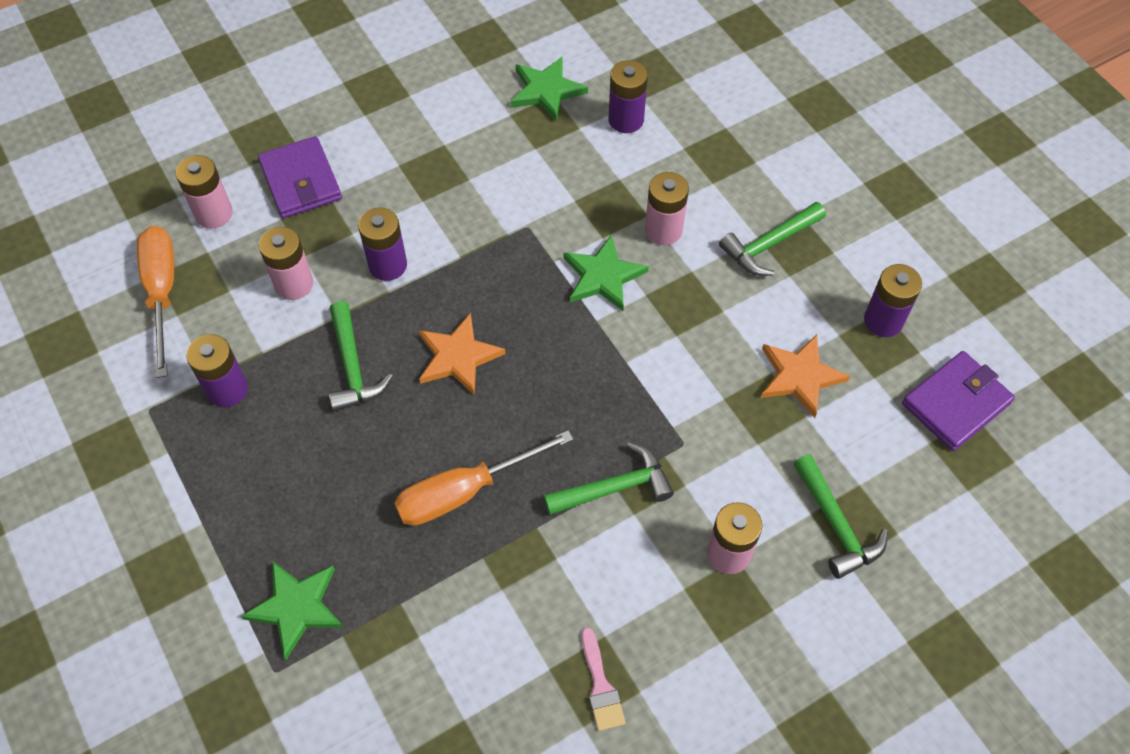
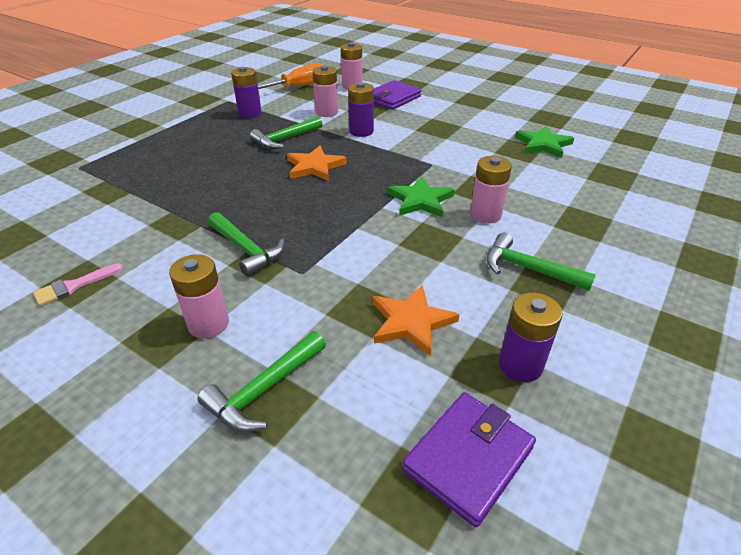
camera: 65 degrees right, 20 degrees down
green star [241,561,344,660] -> none
orange screwdriver [394,430,573,526] -> none
purple battery [608,60,648,133] -> none
purple wallet [902,351,1015,451] -> purple wallet turned 75 degrees counterclockwise [402,392,536,527]

